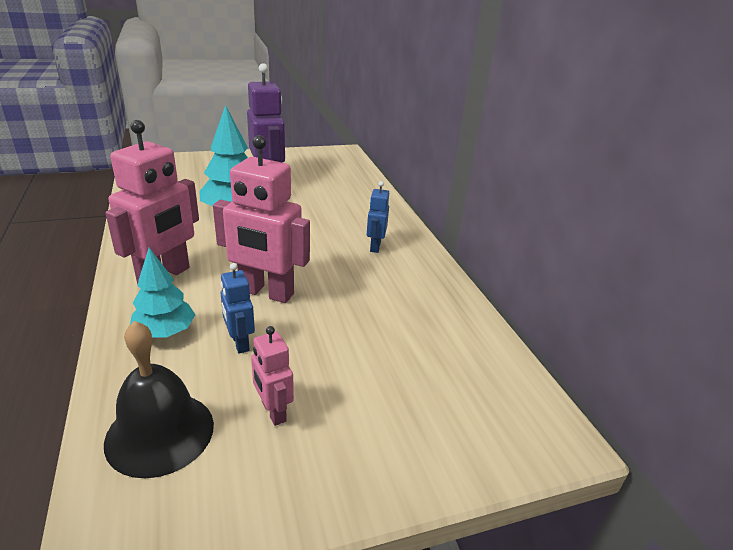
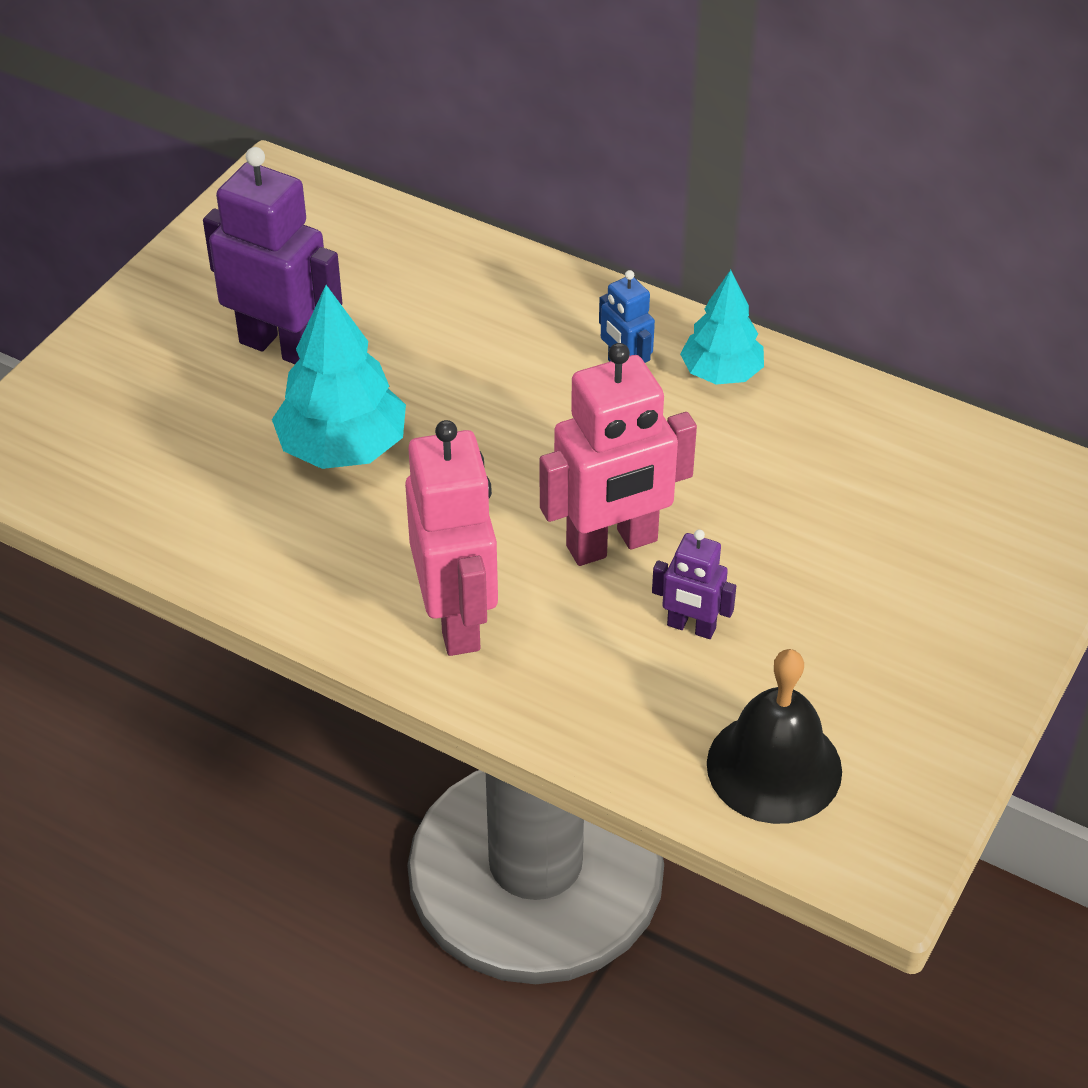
camera: 40 degrees left, 15 degrees up
turquoise tree [130,248,195,338] -> turquoise tree moved to [680,270,764,385]
blue robot [220,263,255,354] -> purple robot [652,530,736,639]
pink robot [251,326,294,426] -> none

